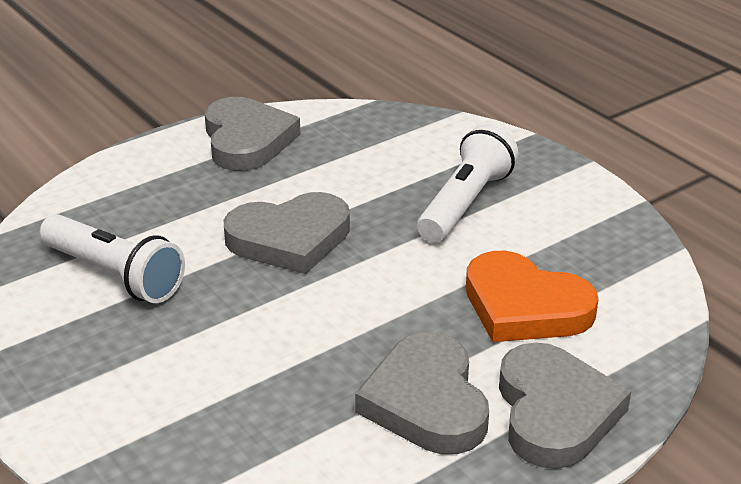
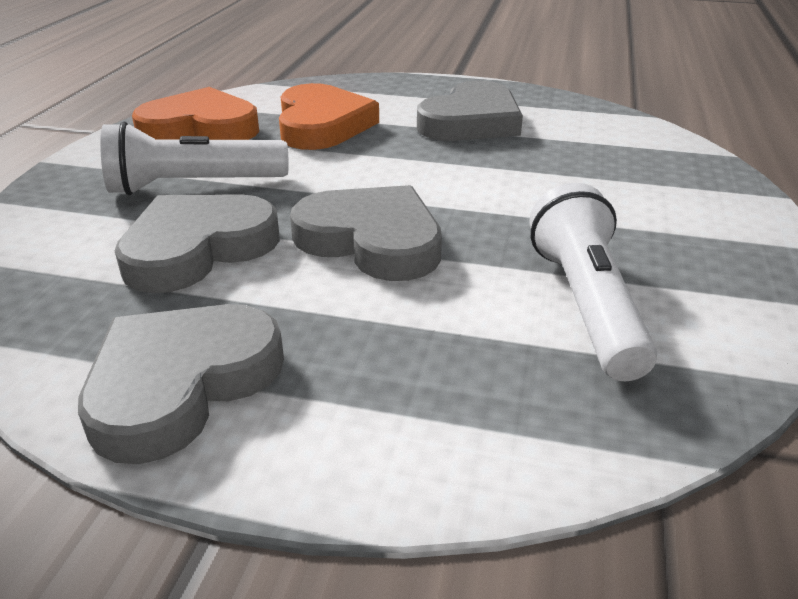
camera: 130 degrees left, 0 degrees up
grey heart [499,343,631,469] -> grey heart moved to [115,194,280,293]
none -> orange heart [132,87,259,140]

